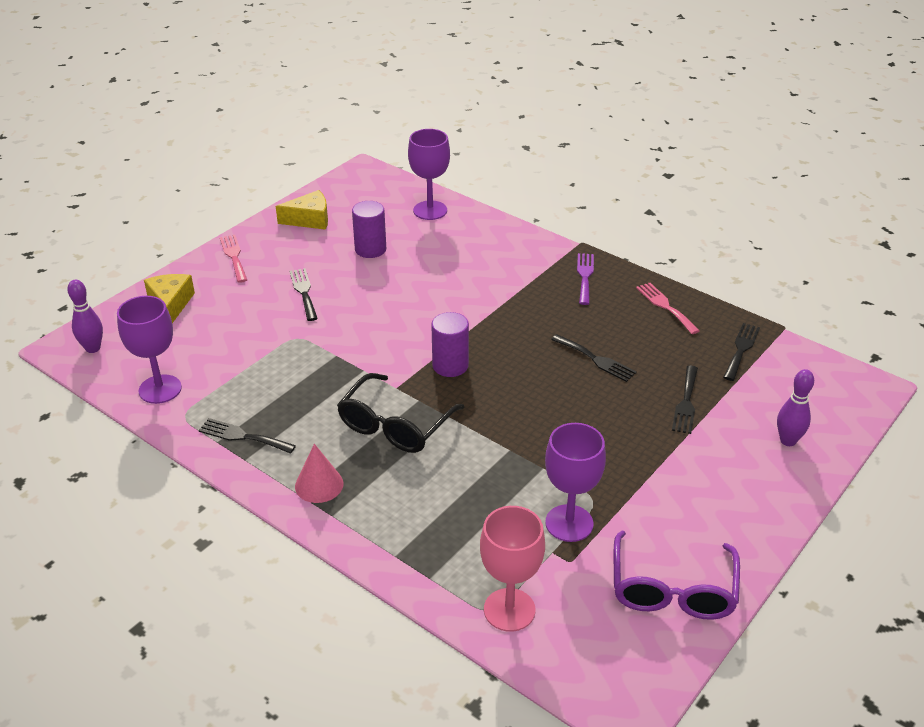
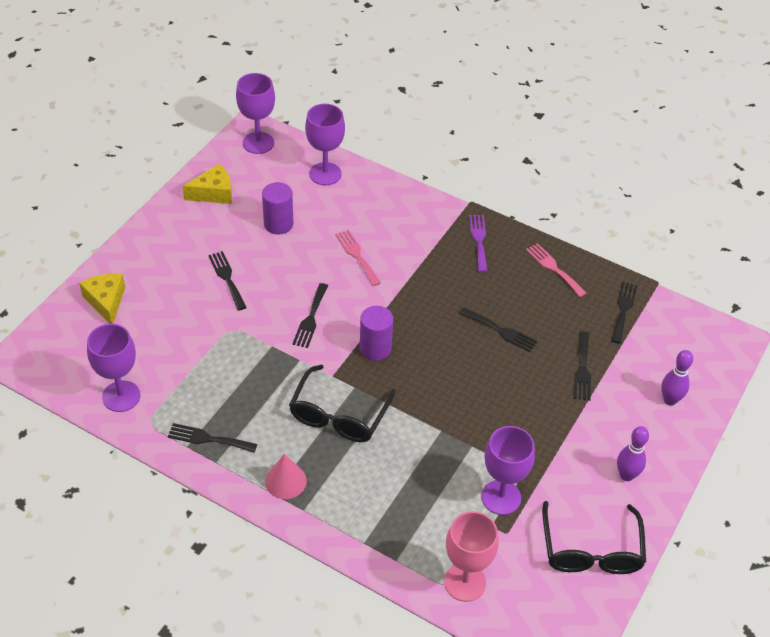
camera: 10 degrees left, 10 degrees up
purple bowling pin [67,280,103,353] -> purple bowling pin moved to [617,426,649,481]
pink fork [220,235,247,283] -> pink fork moved to [335,230,381,286]
purple glasses [614,530,740,620] -> black glasses [542,501,646,574]
none -> purple goblet [236,73,275,154]
none -> black fork [293,283,328,348]

